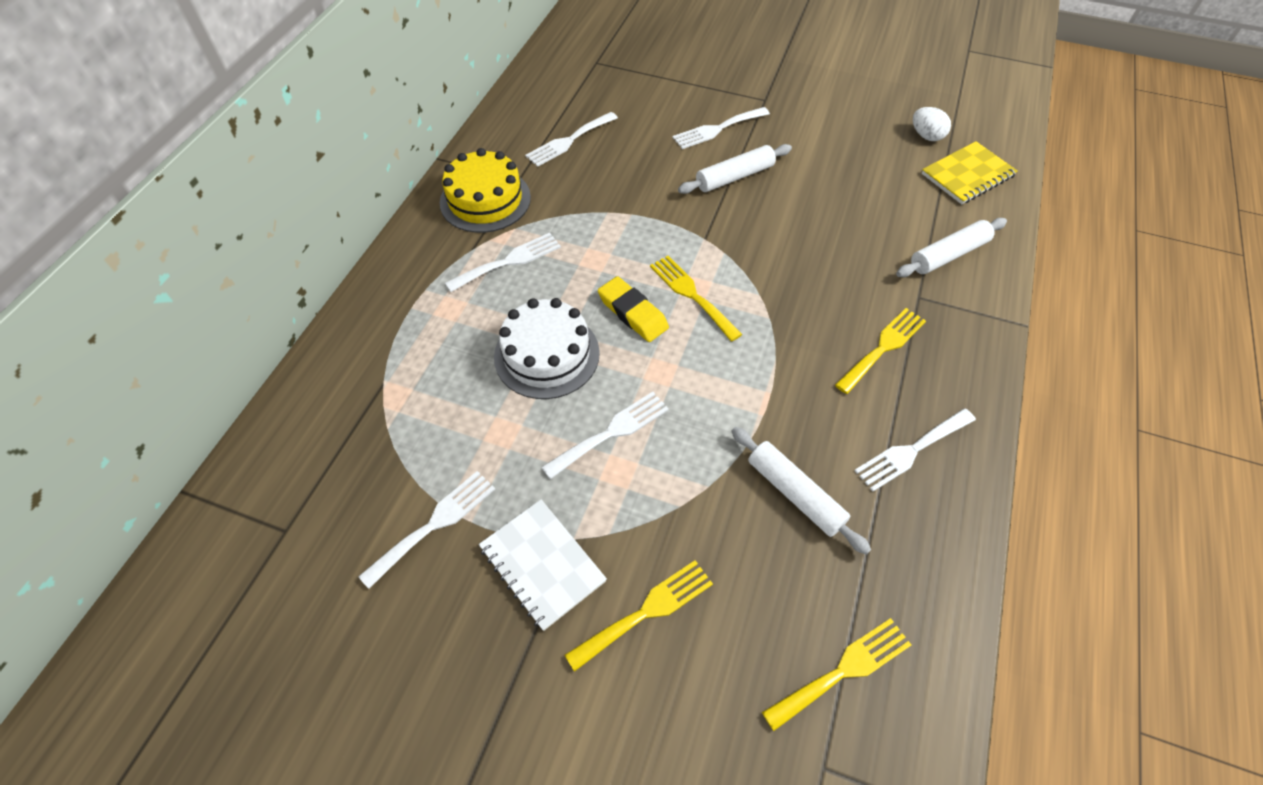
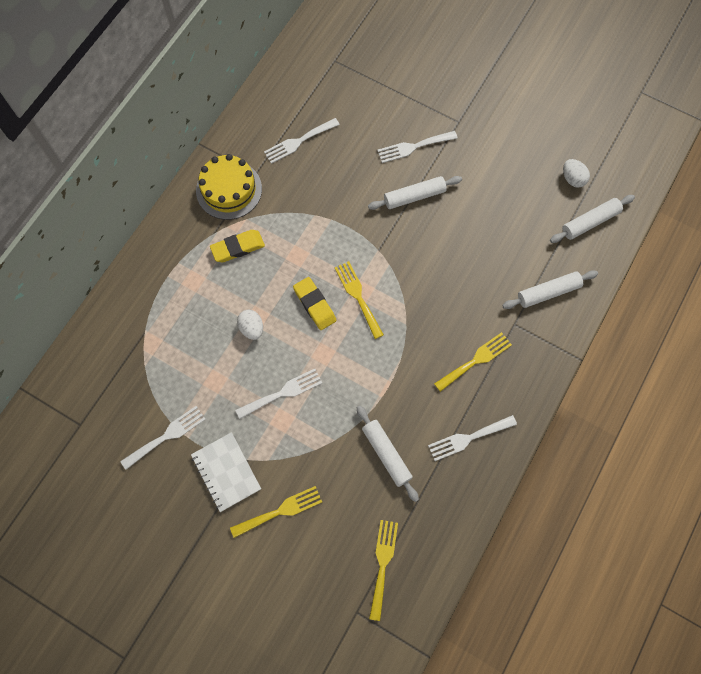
camera: 10 degrees right, 15 degrees up
white fork [445,233,561,292] -> yellow eraser [210,230,265,262]
white cake [494,298,600,399] -> white egg [237,310,263,340]
yellow fork [762,618,911,731] -> yellow fork turned 60 degrees counterclockwise [369,520,398,621]
yellow notebook [921,141,1017,204] -> white rolling pin [550,195,635,243]

